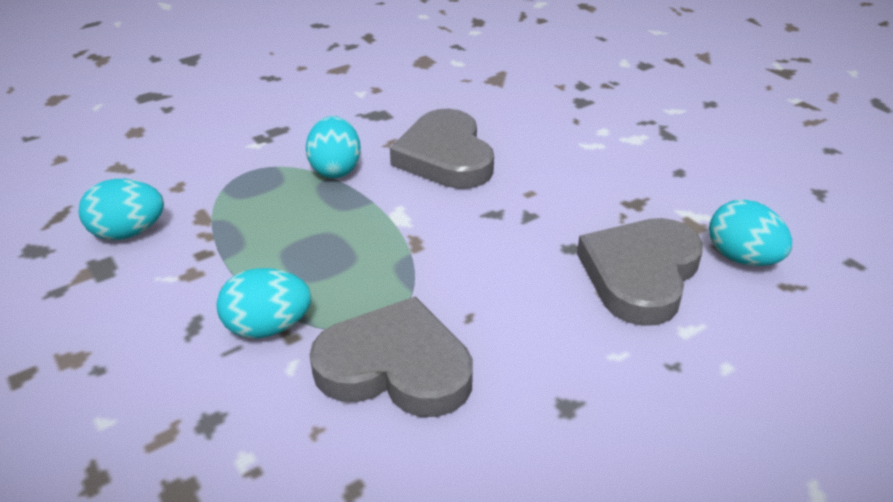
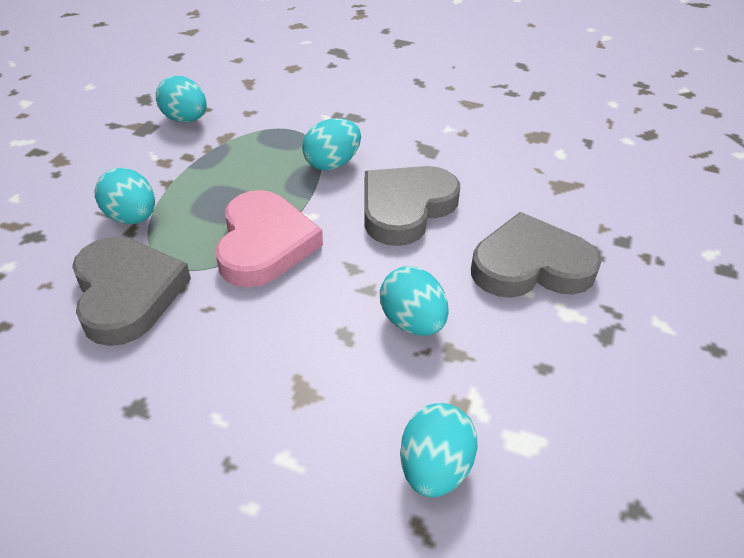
camera: 55 degrees right, 5 degrees up
grey heart [577,218,703,326] -> grey heart moved to [471,212,601,298]
none -> pink heart [216,190,323,288]
none -> turquoise egg [380,266,449,336]

